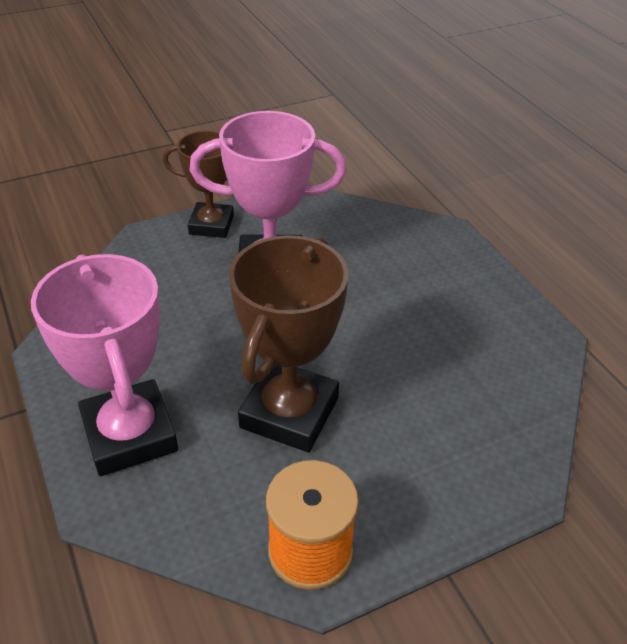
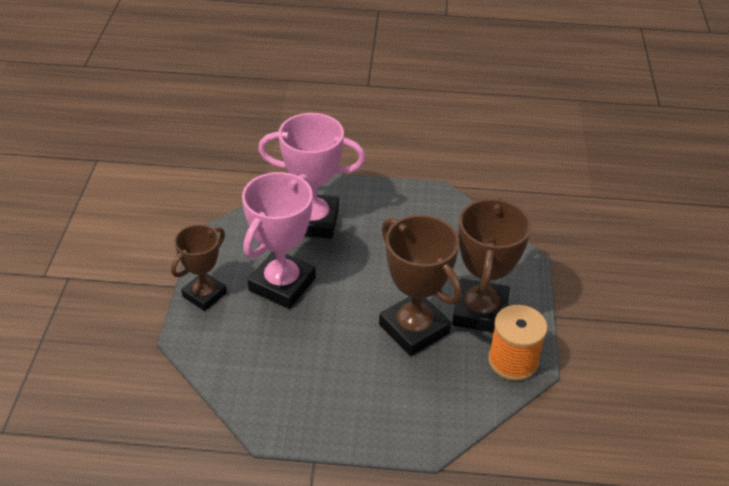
camera: 60 degrees left, 0 degrees up
pink trophy [31,254,178,476] -> pink trophy moved to [258,113,366,239]
none -> brown trophy [452,197,531,333]

